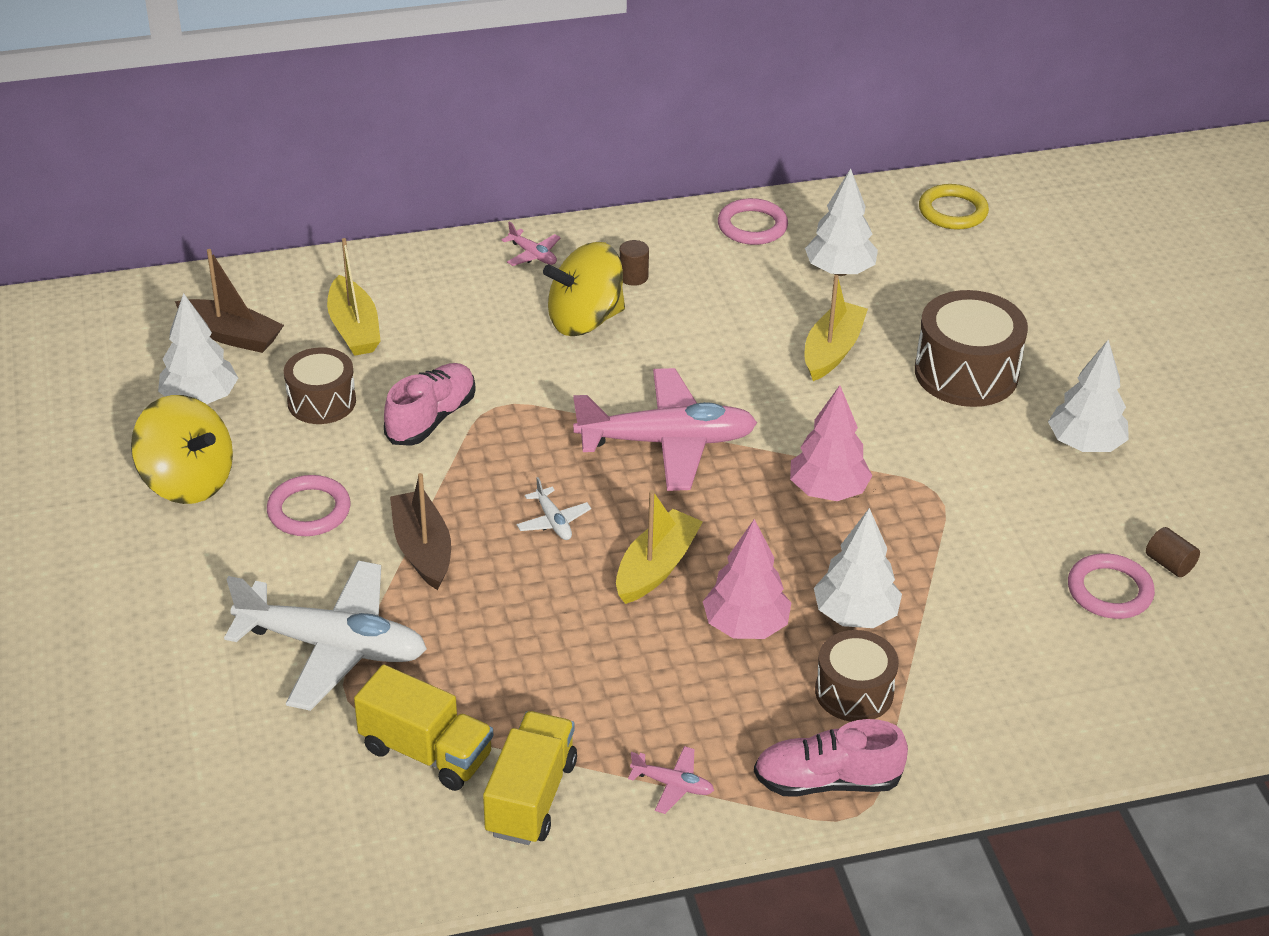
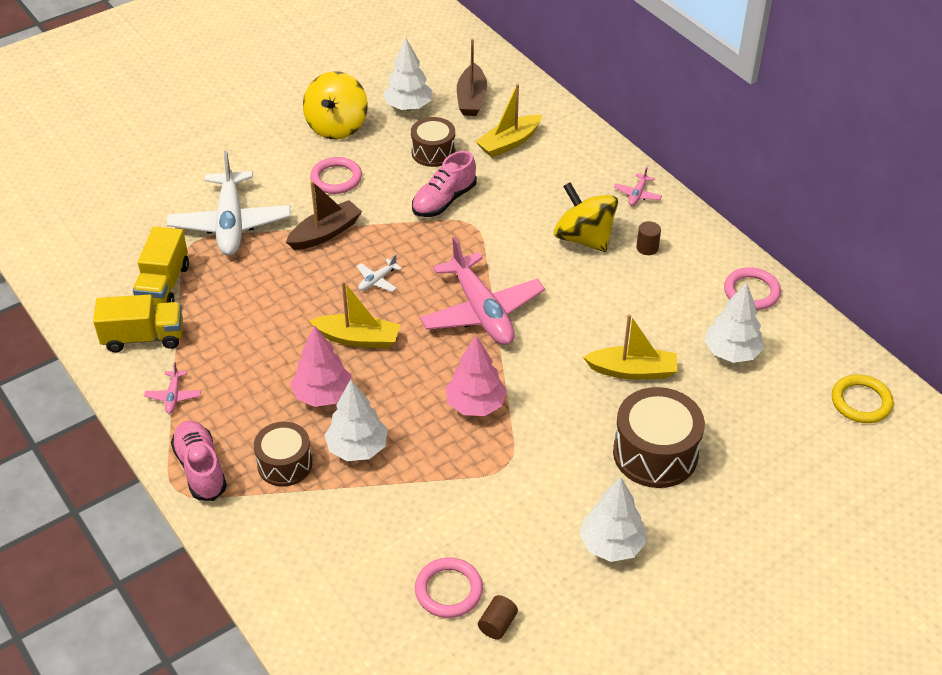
camera: 70 degrees right, 5 degrees up
pink shoe [384,363,476,446] -> pink shoe turned 120 degrees clockwise [412,151,477,217]

